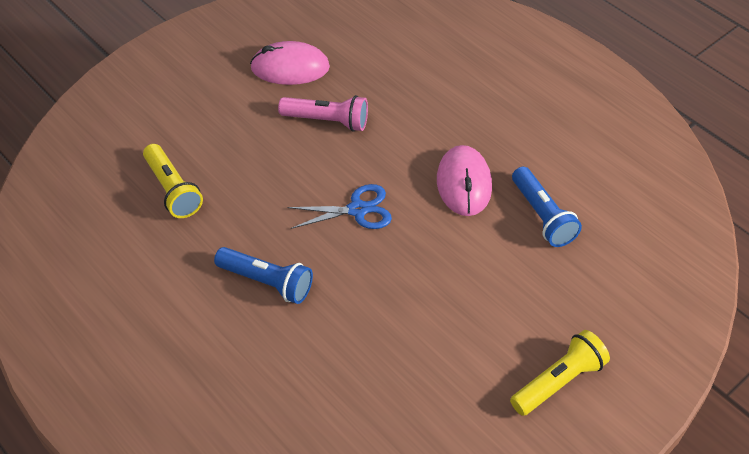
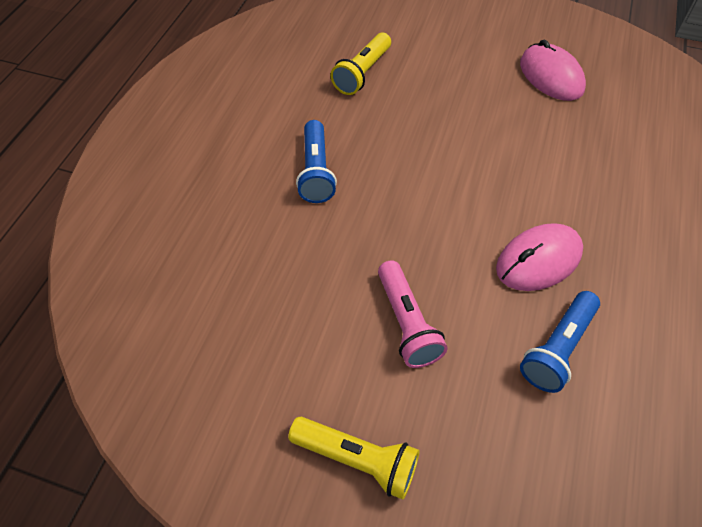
camera: 60 degrees right, 5 degrees up
pink flashlight [278,95,368,132] -> pink flashlight moved to [378,260,448,368]
blue scissors [287,184,392,229] -> none

